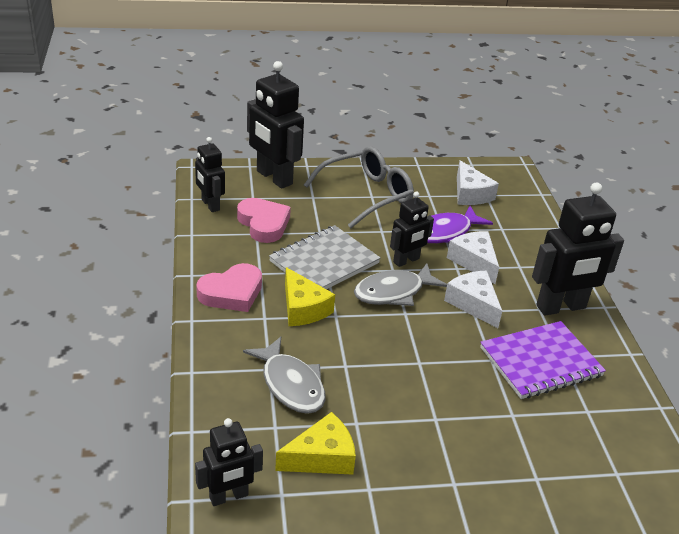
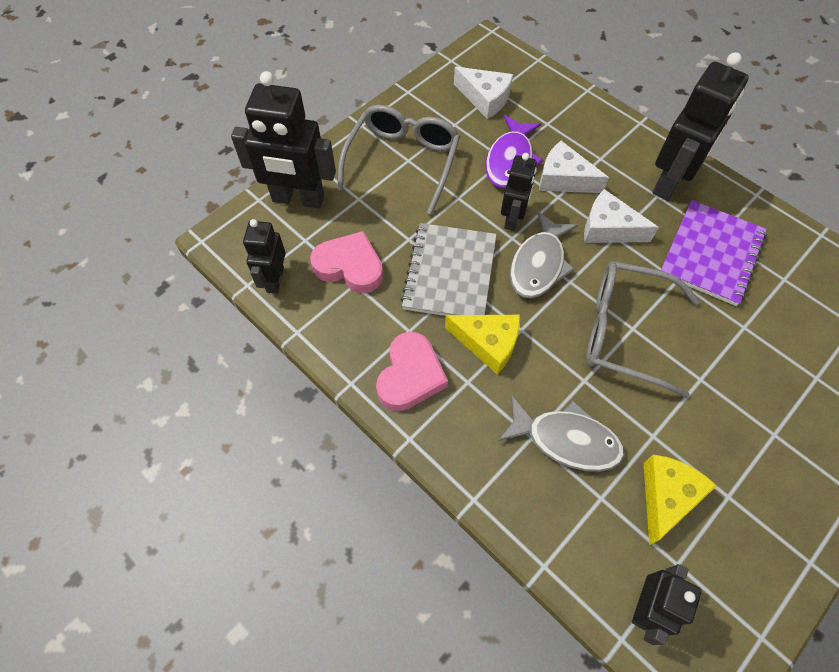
camera: 35 degrees left, 25 degrees up
black robot [195,137,225,212] -> black robot turned 75 degrees clockwise [243,219,286,294]
none -> grey glasses [586,261,699,398]

